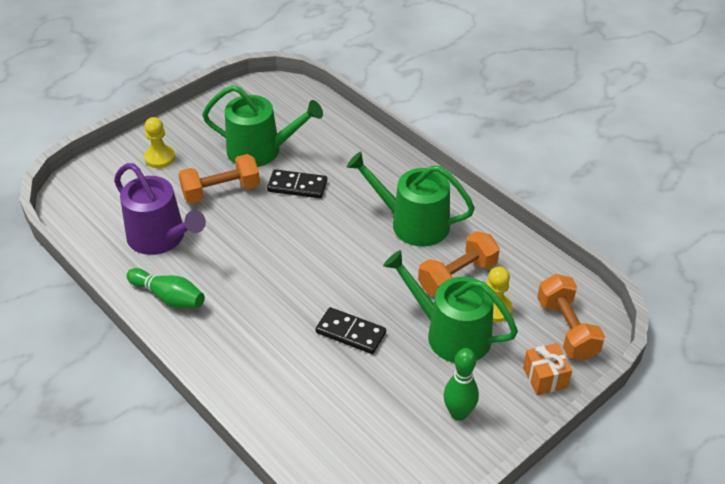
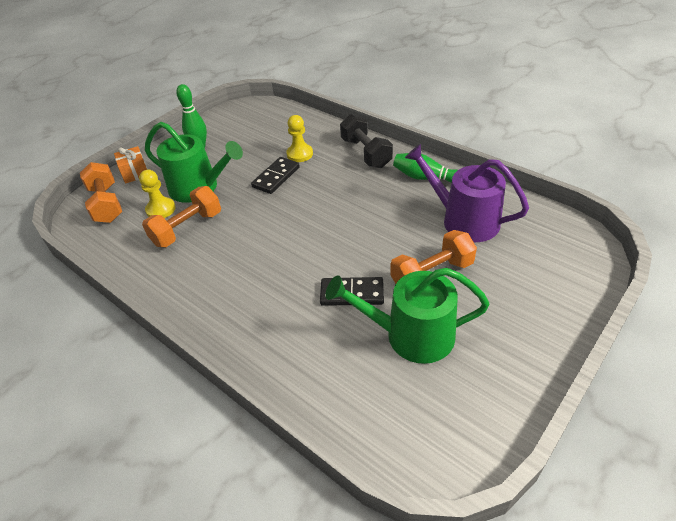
camera: 175 degrees right, 0 degrees up
yellow pawn [144,117,175,168] -> yellow pawn moved to [286,115,313,162]
black domino [316,307,386,354] -> black domino turned 75 degrees counterclockwise [251,157,300,194]
green watering can [347,151,475,246] -> none
none -> black dumbbell [340,114,393,168]

